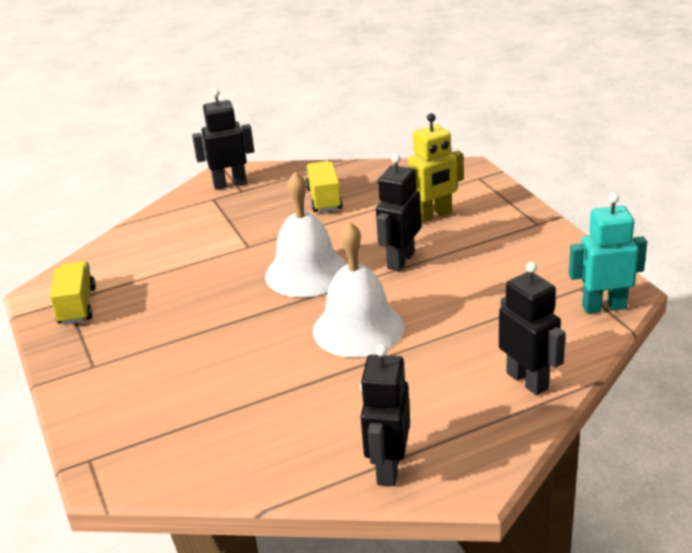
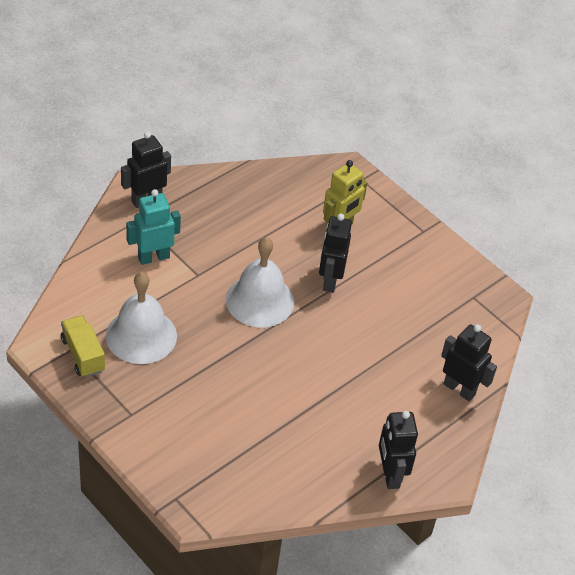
camera: 25 degrees left, 15 degrees up
yellow truck [306,161,343,212] -> none
white bell [313,221,404,358] -> white bell moved to [106,272,177,364]
turquoise robot [569,193,647,314] -> turquoise robot moved to [126,189,181,265]

